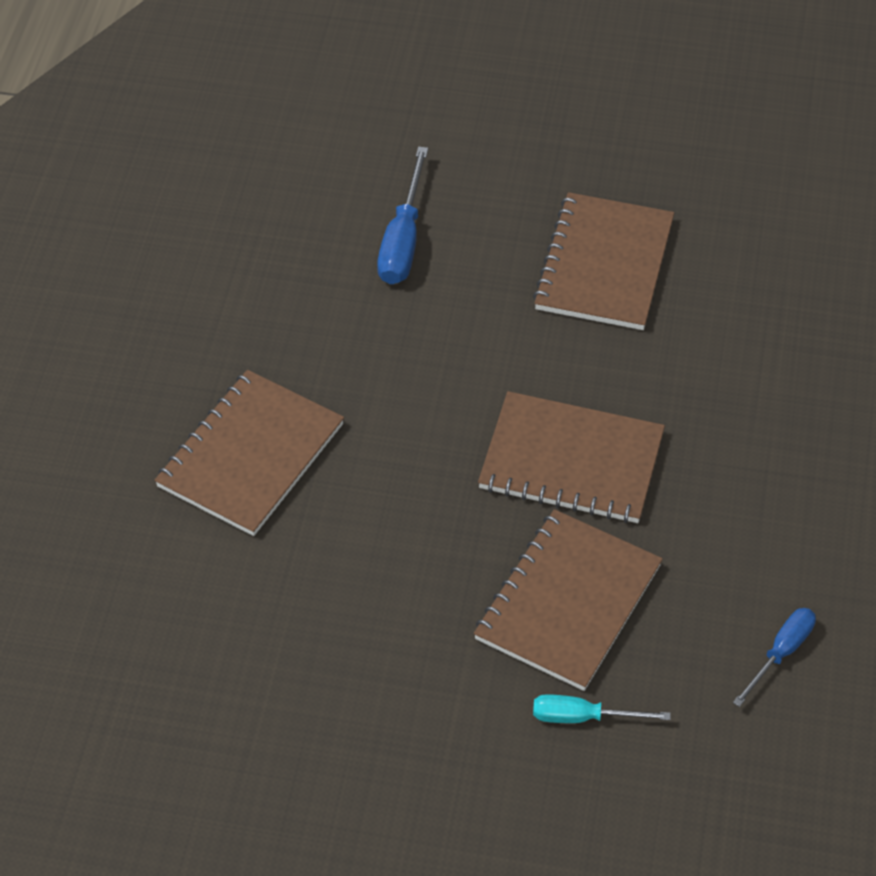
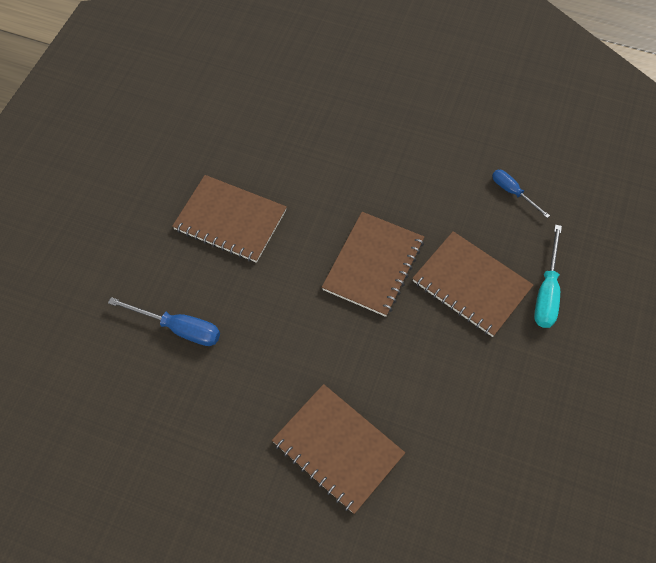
camera: 80 degrees left, 10 degrees up
turquoise screwdriver [533,694,671,723] -> turquoise screwdriver [534,225,562,328], size x1.53

